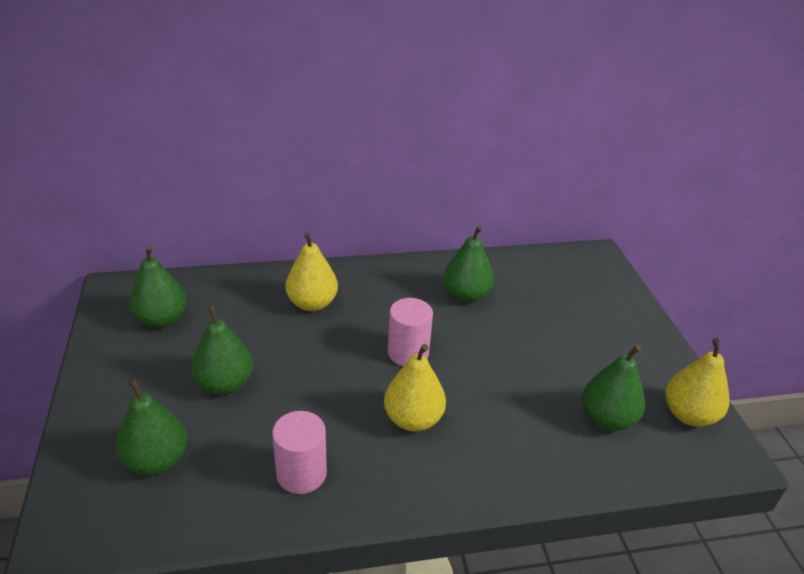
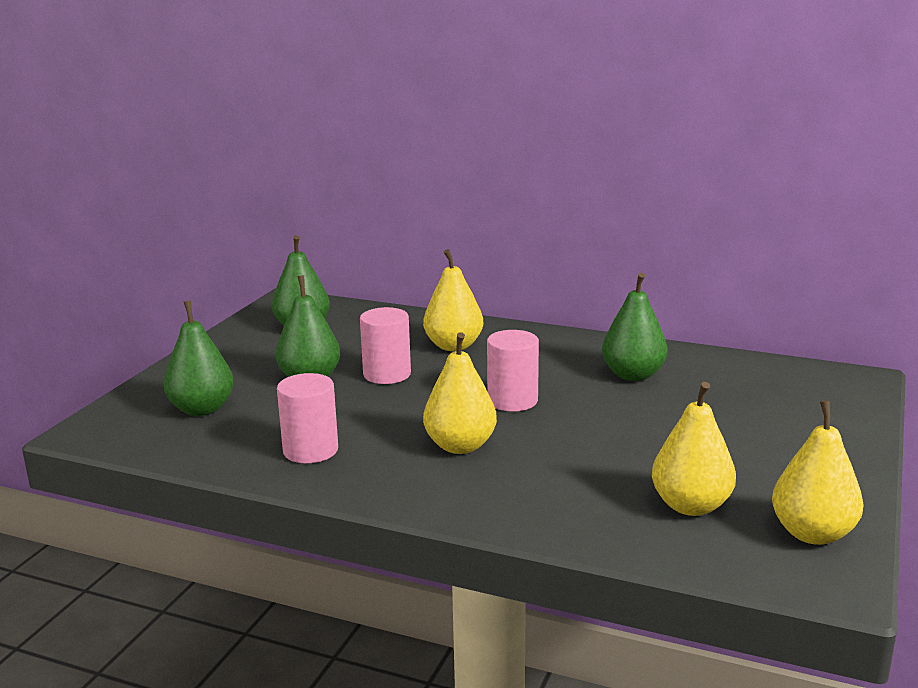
camera: 35 degrees right, 15 degrees down
green pear [582,345,645,431] -> yellow pear [652,382,736,516]
none -> pink cylinder [360,307,411,384]

